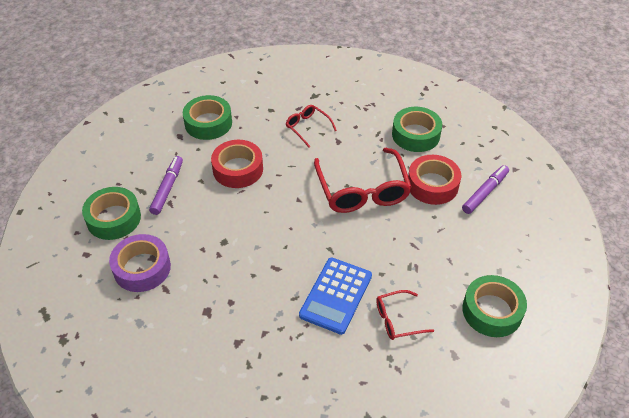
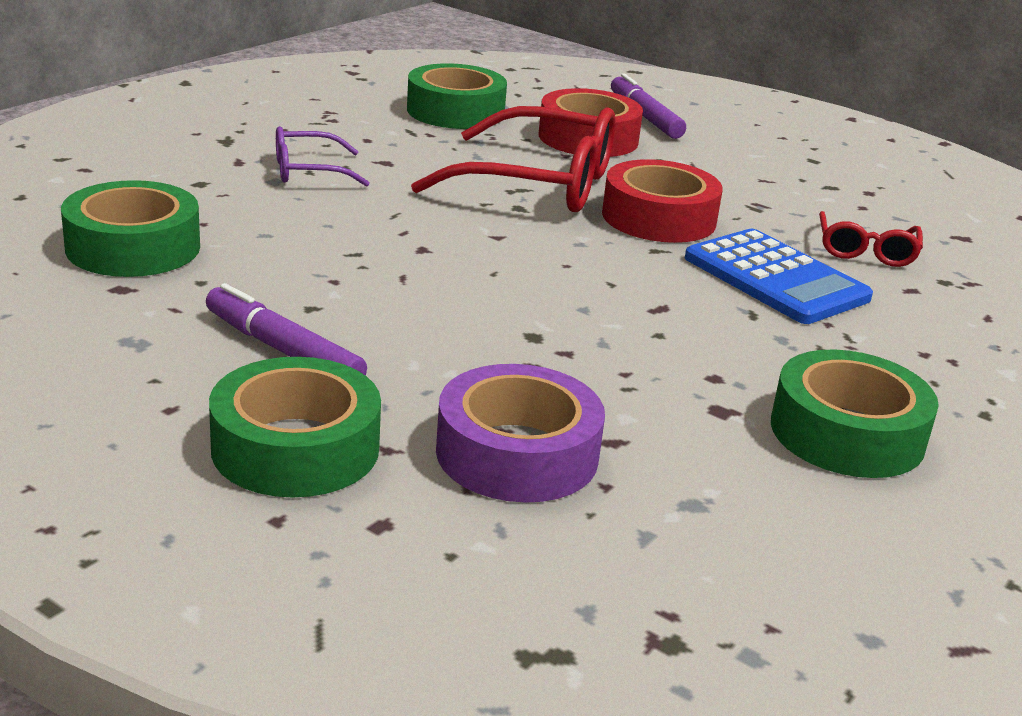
camera: 65 degrees left, 20 degrees down
red tape [211,140,263,188] -> red tape moved to [602,159,723,243]
red glasses [286,105,337,147] -> purple glasses [276,126,370,187]
green tape [462,275,527,337] -> green tape moved to [771,349,939,478]

